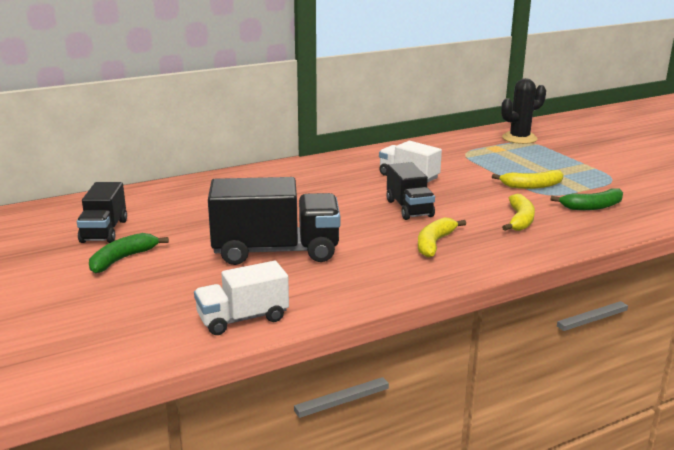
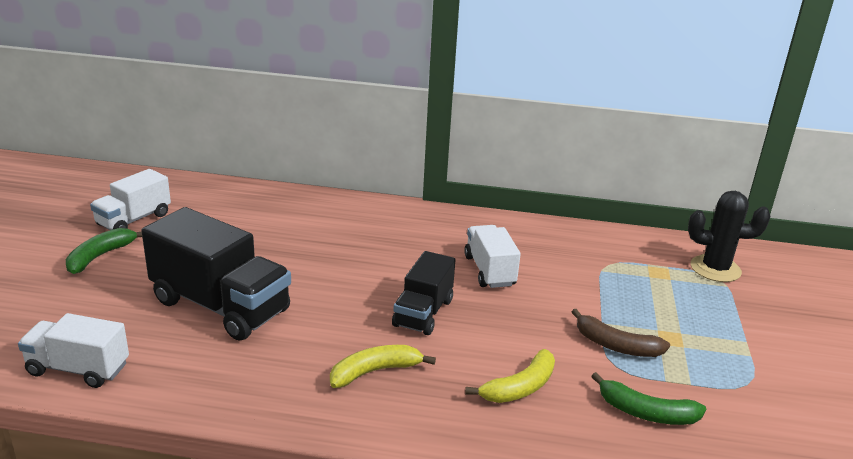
camera: 35 degrees right, 5 degrees up
black truck [77,182,127,243] -> white truck [90,169,171,230]
green banana [89,233,169,273] -> green banana turned 45 degrees counterclockwise [66,228,142,274]
yellow banana [492,170,564,189] -> brown banana [572,309,670,357]

